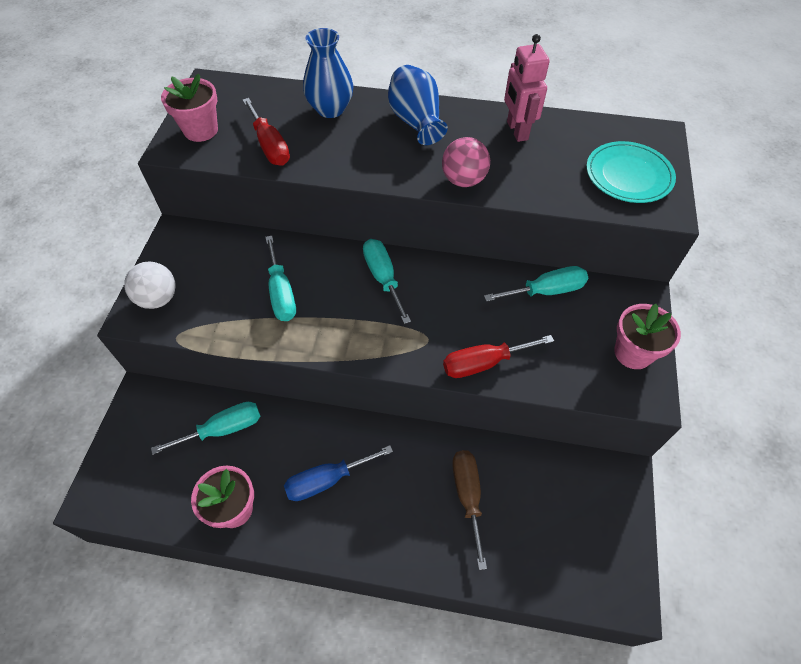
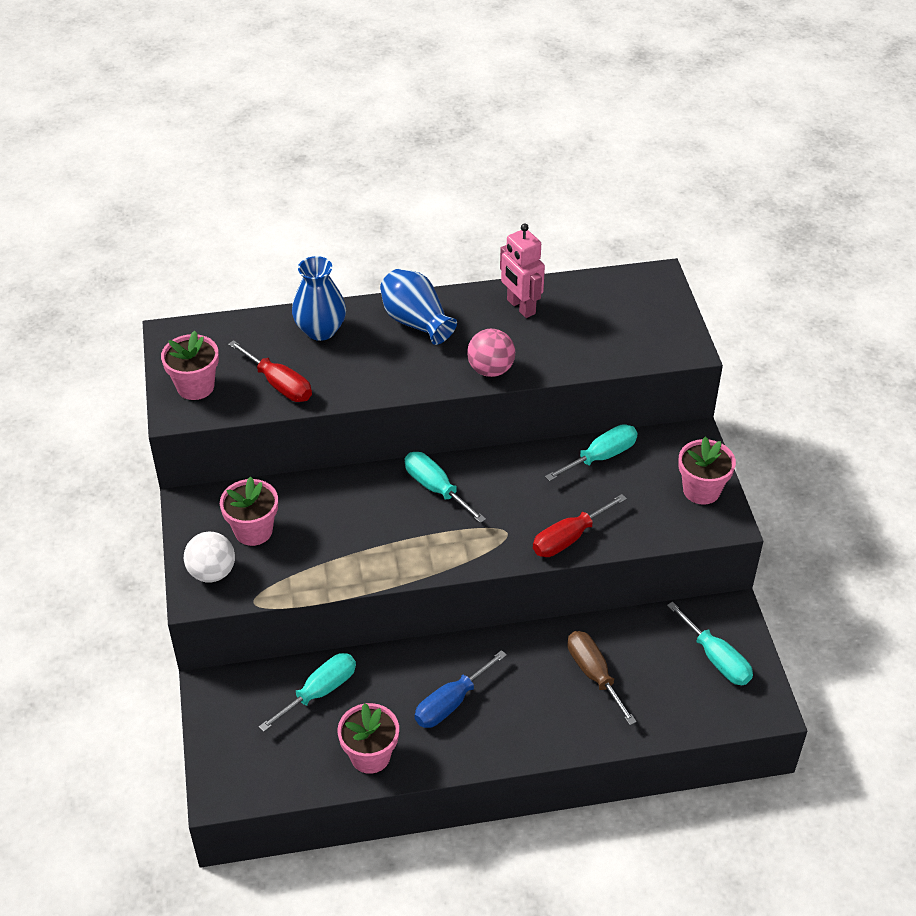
camera: 20 degrees left, 10 degrees down
turquoise screwdriver [265,236,296,321] -> turquoise screwdriver moved to [667,602,753,685]
turquoise plate [587,141,676,203] -> none
none -> pink flower pot [220,476,278,546]

